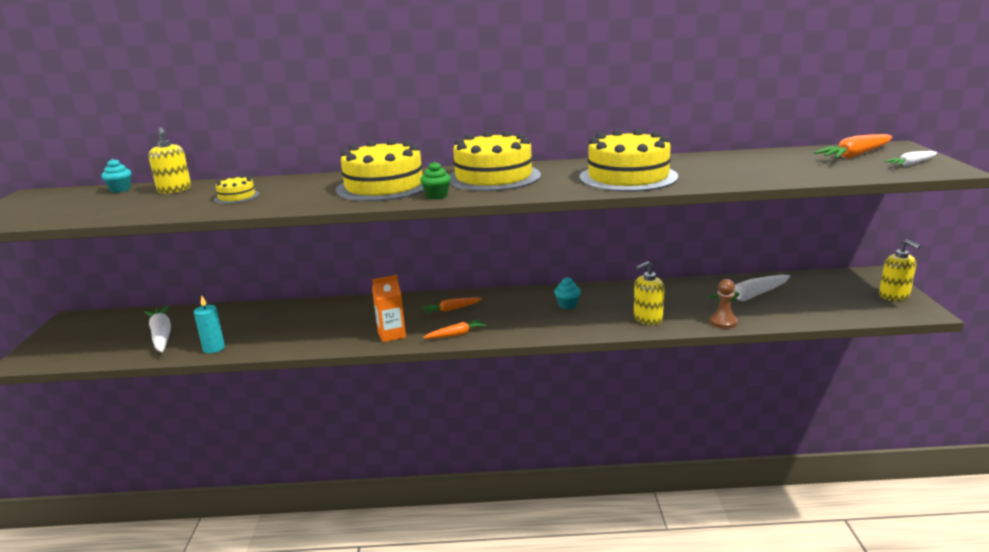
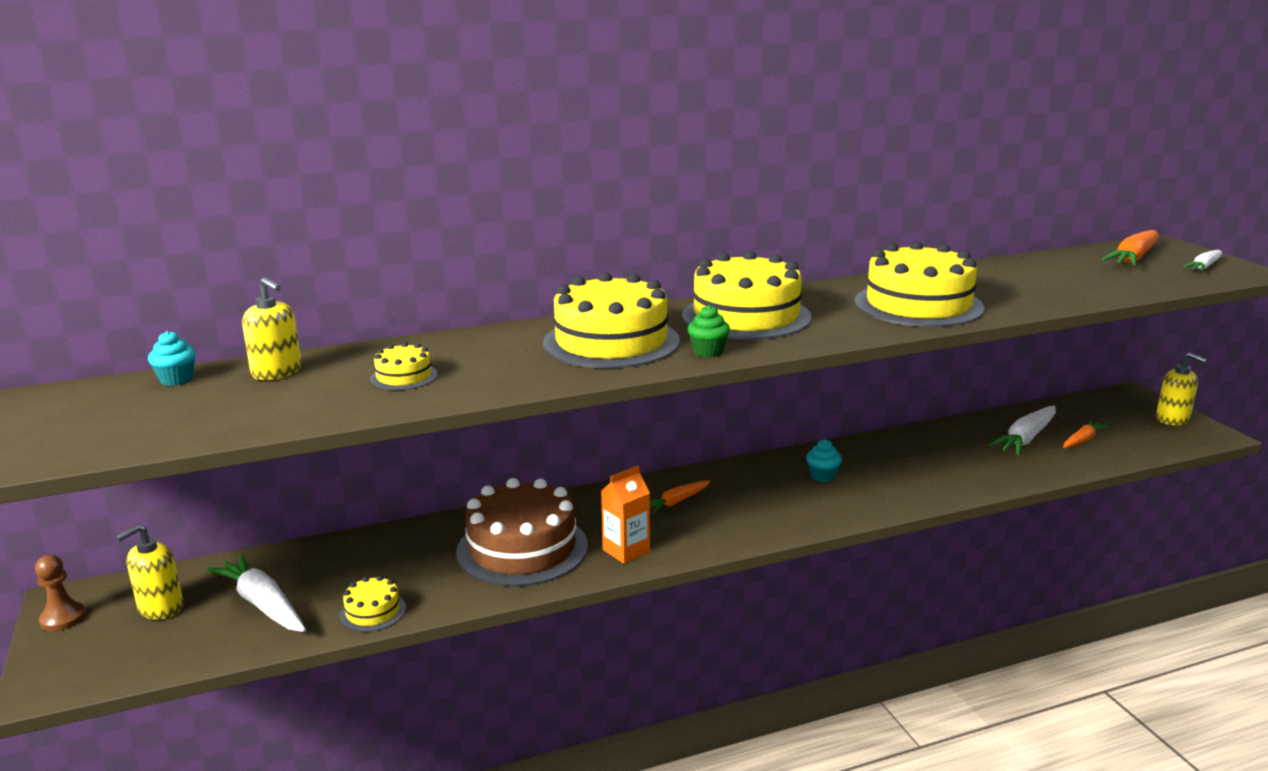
camera: 20 degrees left, 0 degrees up
turquoise candle [194,296,225,353] -> yellow cake [340,576,406,632]
orange carrot [423,319,487,339] -> orange carrot moved to [1063,420,1108,448]
yellow soap dispenser [634,261,665,325] -> yellow soap dispenser moved to [116,524,183,620]
brown pawn [710,279,738,329] -> brown pawn moved to [35,555,86,631]
none -> brown cake [456,478,588,587]

